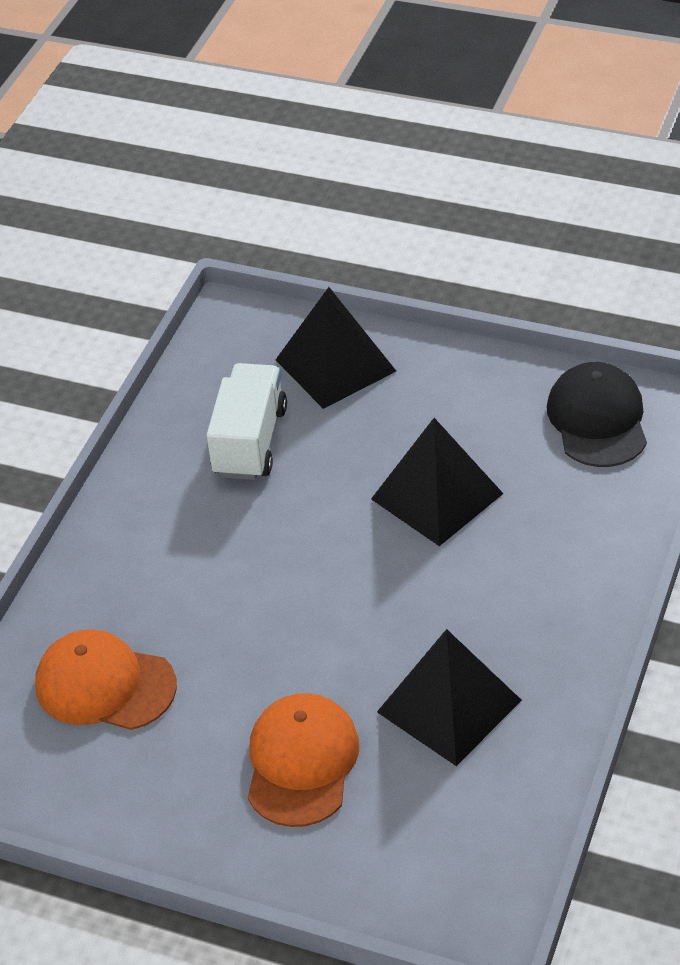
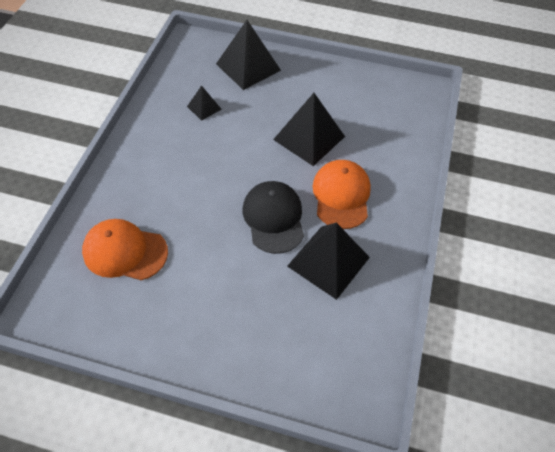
camera: 10 degrees left, 10 degrees up
white truck [207,363,287,480] -> black pyramid [187,85,222,121]
orange cap [248,693,359,827] -> orange cap moved to [312,160,371,229]
black cap [547,362,647,467] -> black cap moved to [243,181,304,254]

